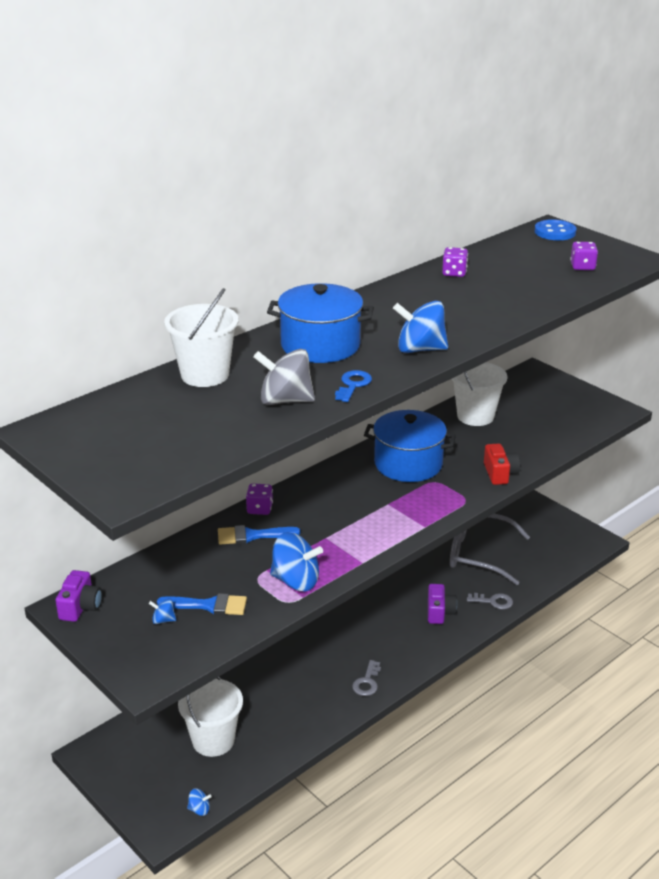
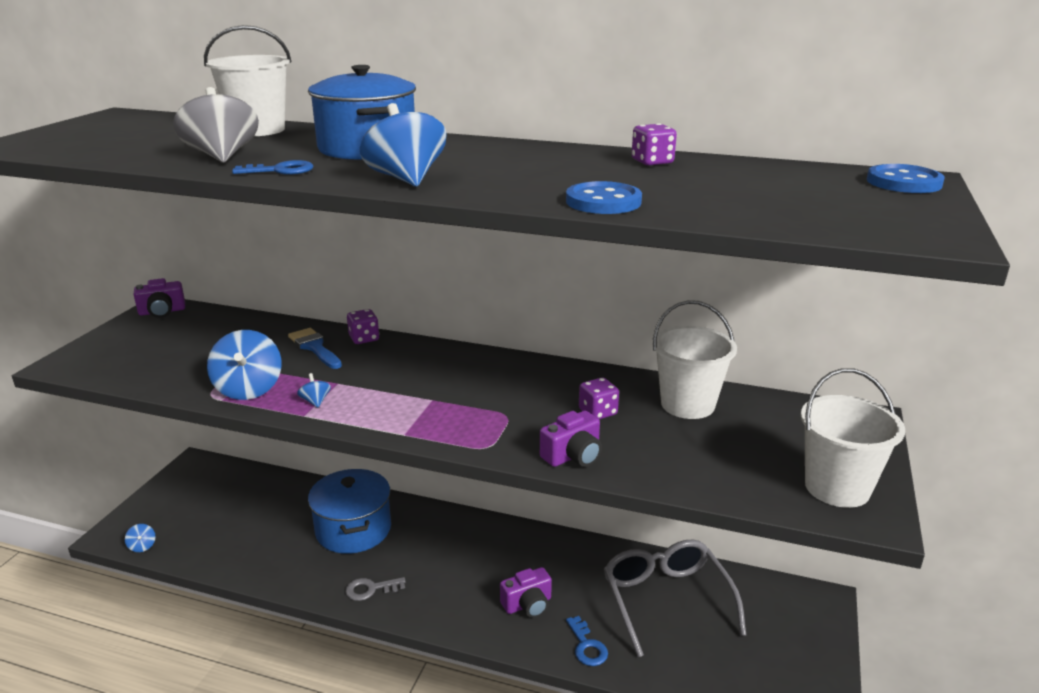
camera: 60 degrees right, 5 degrees down
blue spinning top [149,598,176,624] -> blue spinning top moved to [297,373,331,408]
blue brush [157,593,247,615] -> none
white bucket [178,677,243,757] -> white bucket moved to [801,368,905,508]
blue pot [364,410,456,482] -> blue pot moved to [308,469,391,554]
grey key [467,593,513,610] -> blue key [566,616,608,666]
red camera [484,443,520,485] -> purple camera [540,411,602,467]
purple dice [570,242,598,270] -> purple dice moved to [579,377,619,419]
none -> blue button [566,181,642,214]

